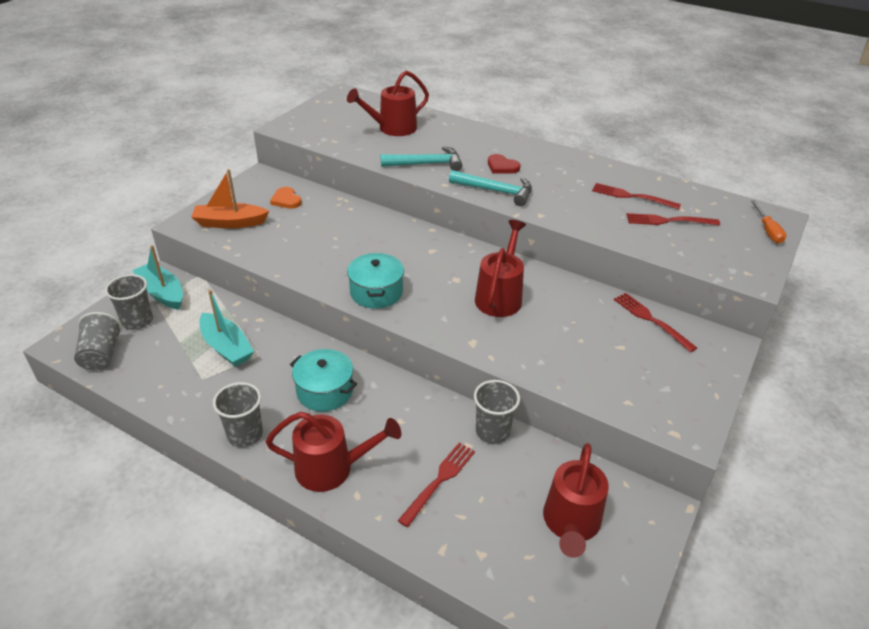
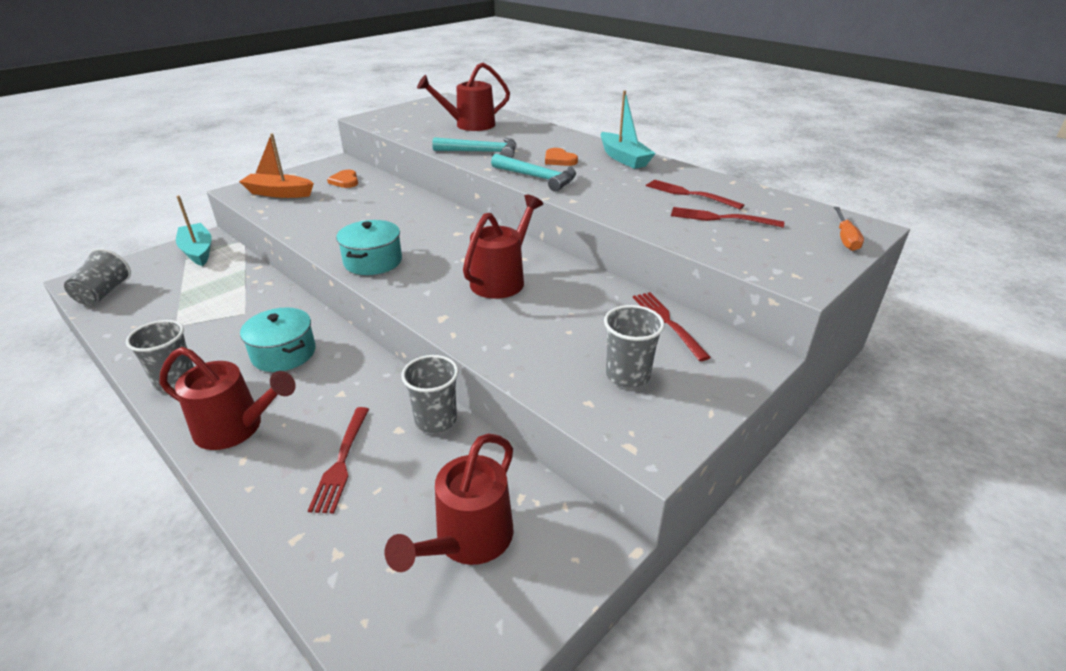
camera: 15 degrees right, 5 degrees down
grey cup [105,274,153,330] -> grey cup moved to [604,305,665,388]
turquoise boat [199,290,254,367] -> turquoise boat moved to [601,91,656,169]
red fork [398,443,475,527] -> red fork turned 135 degrees clockwise [308,407,369,514]
red heart [488,154,520,174] -> orange heart [545,148,578,166]

